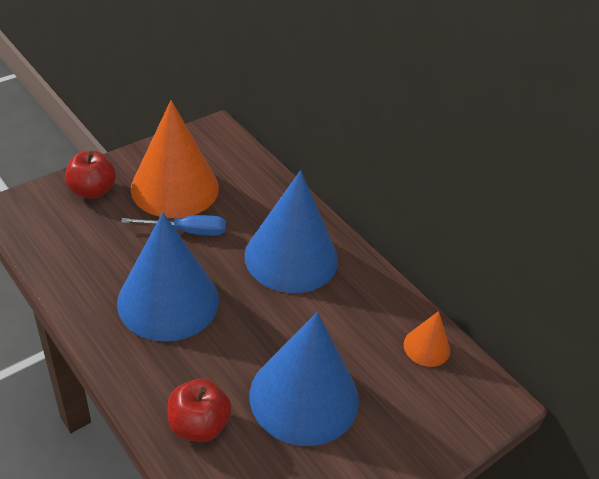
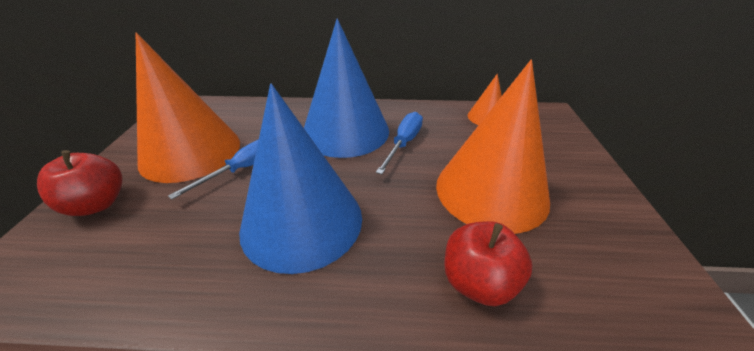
camera: 45 degrees left, 5 degrees down
blue cone [250,312,359,446] -> orange cone [436,60,550,234]
none -> blue screwdriver [376,112,423,174]

